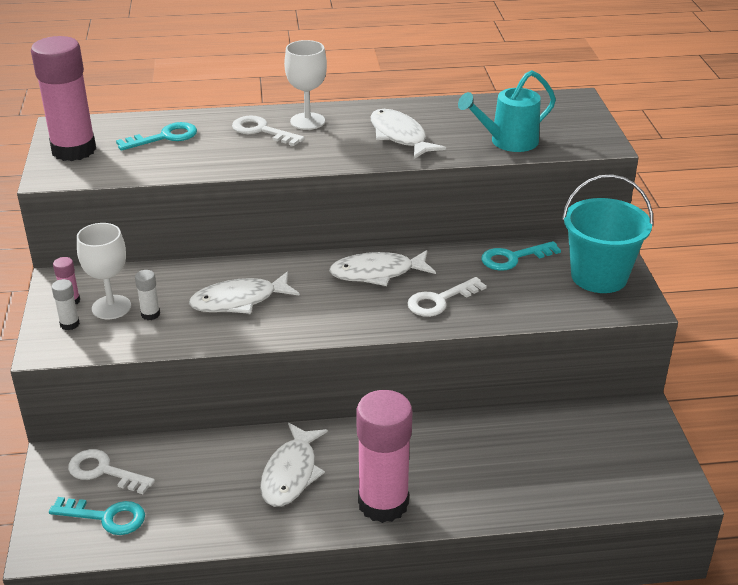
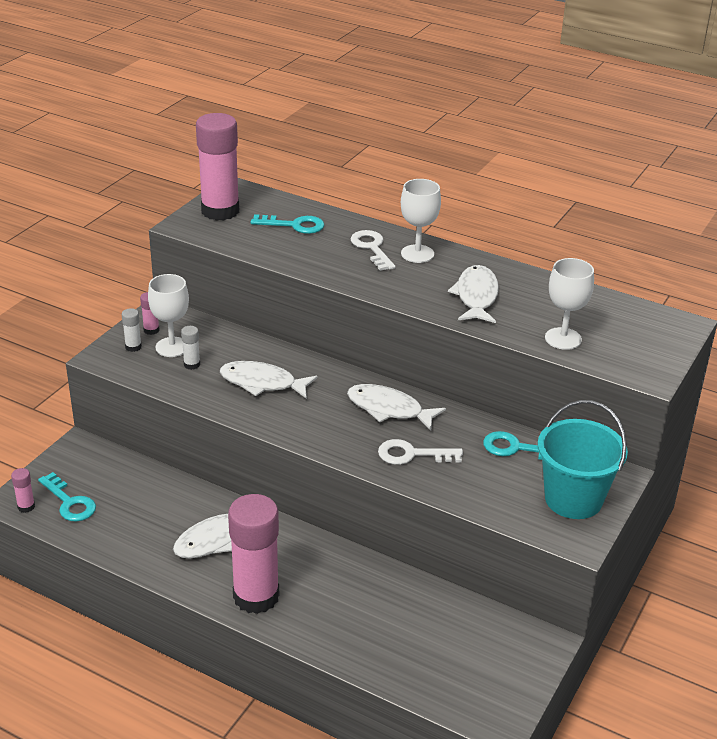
camera: 35 degrees right, 0 degrees up
white key [68,449,155,494] -> none
turquoise watering can [458,70,556,152] -> white goblet [545,258,594,350]
none -> pink glue stick [11,468,35,513]

